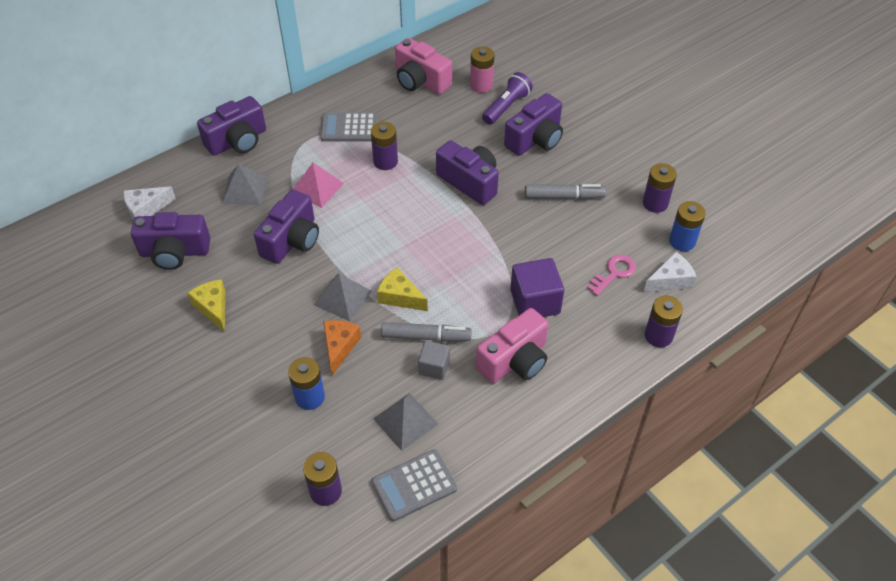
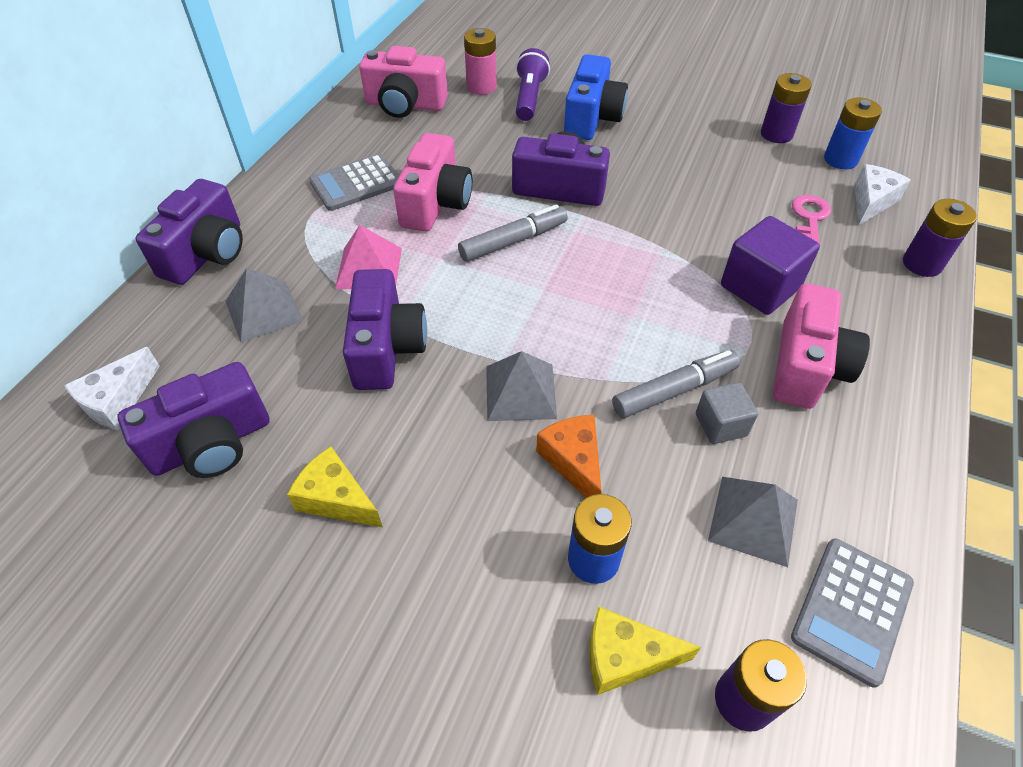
camera: 30 degrees left, 0 degrees up
purple battery [371,122,398,170] -> pink camera [393,133,472,232]
yellow cheese [377,267,428,311] -> yellow cheese moved to [589,606,701,695]
purple camera [504,93,563,156] -> blue camera [564,54,628,140]
grey marker [525,184,606,199] -> grey marker moved to [458,204,568,262]

